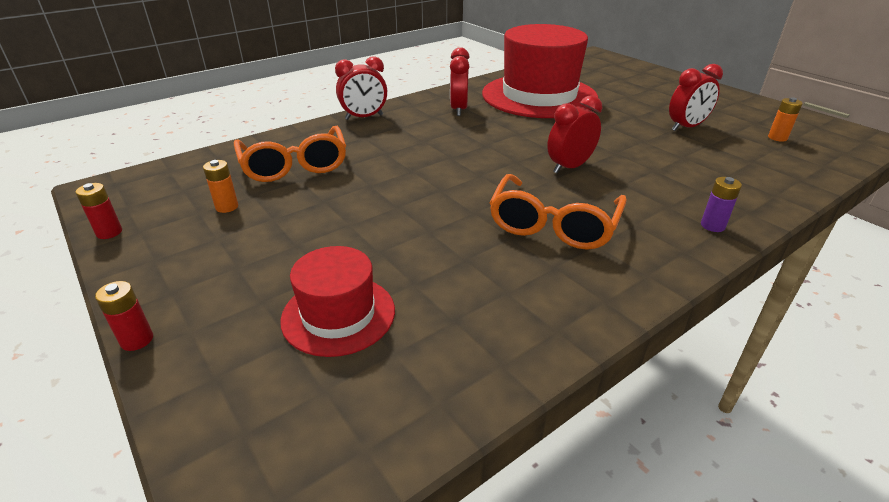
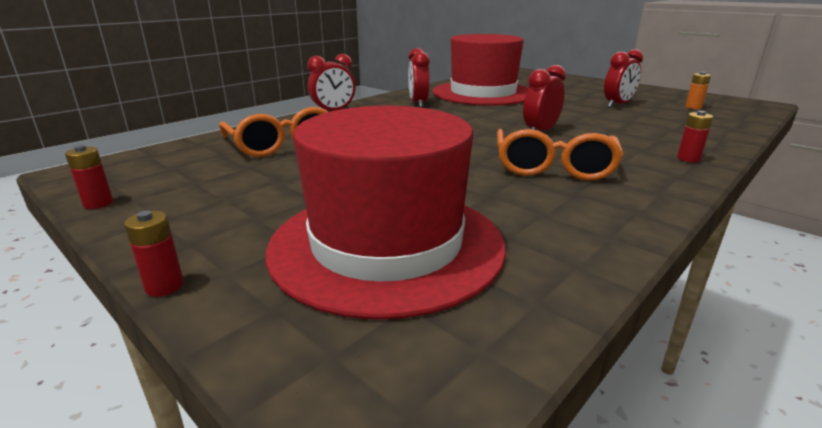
camera: 10 degrees left, 10 degrees down
orange battery [203,160,238,213] -> none
red hat [280,246,395,357] -> red hat [265,106,506,320], size x1.94
purple battery [701,177,742,232] -> red battery [677,111,713,162]

